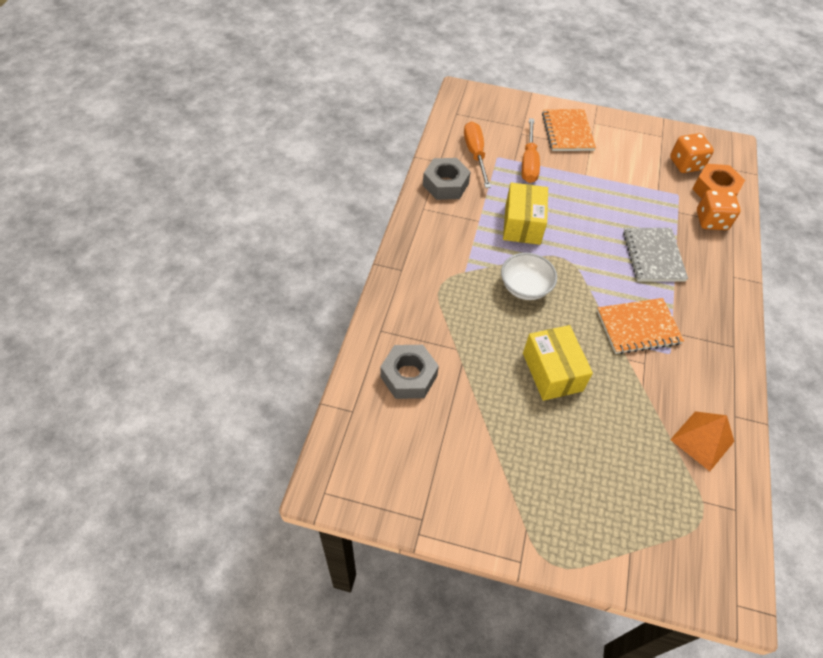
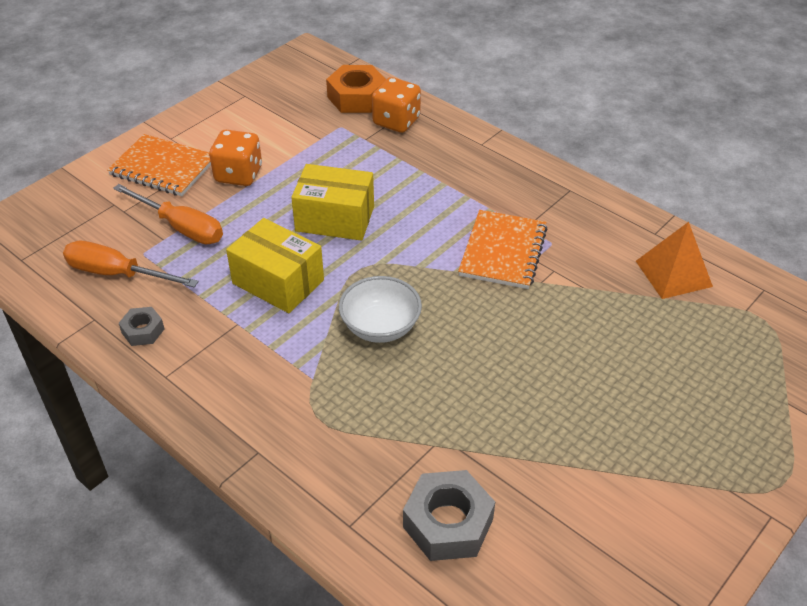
camera: 60 degrees left, 10 degrees down
grey nut [423,158,471,200] -> grey nut [119,307,165,346], size x0.55
yellow box [523,325,593,401] -> yellow box moved to [291,164,374,241]
grey notebook [623,228,688,282] -> none
orange dice [670,133,714,173] -> orange dice moved to [209,130,262,186]

